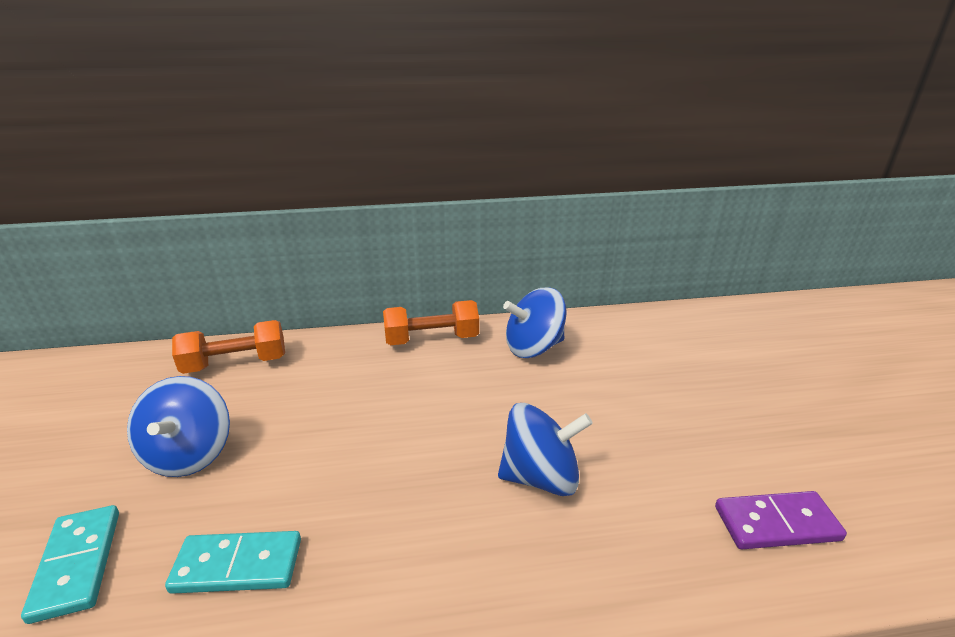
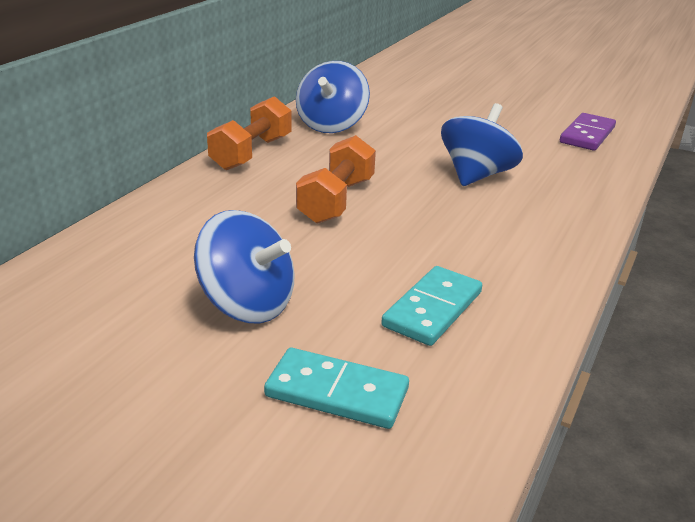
camera: 55 degrees left, 0 degrees up
orange dumbbell [172,320,285,374] -> orange dumbbell moved to [296,135,376,224]

